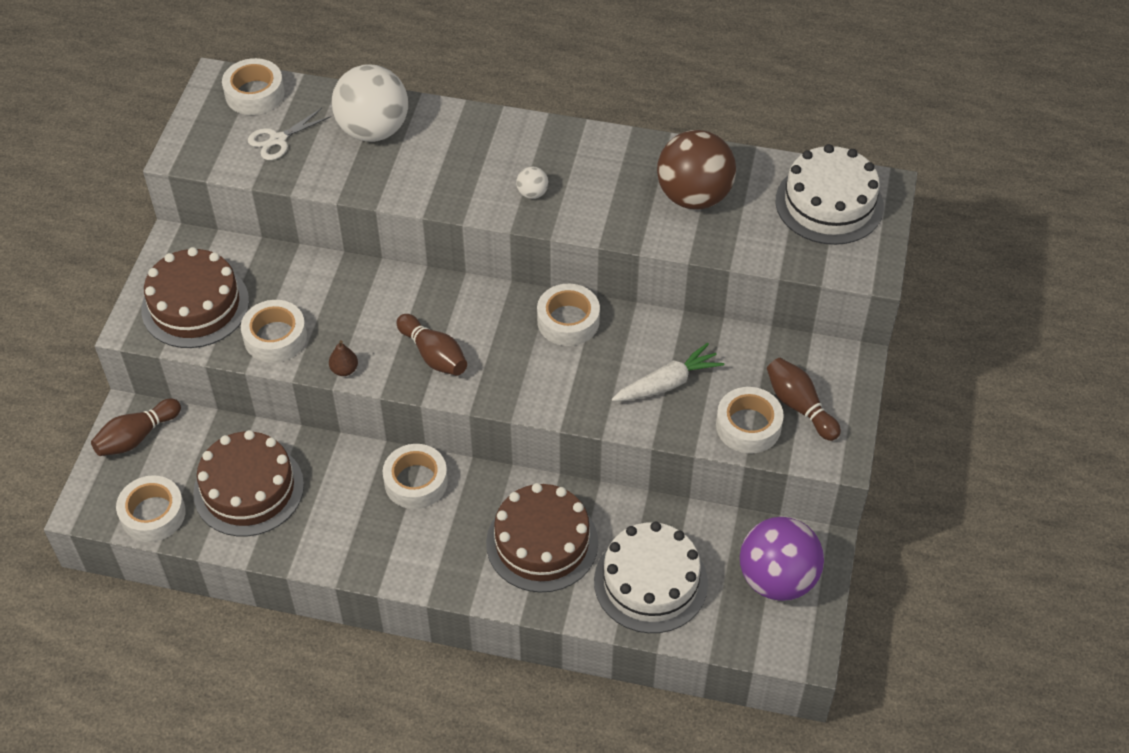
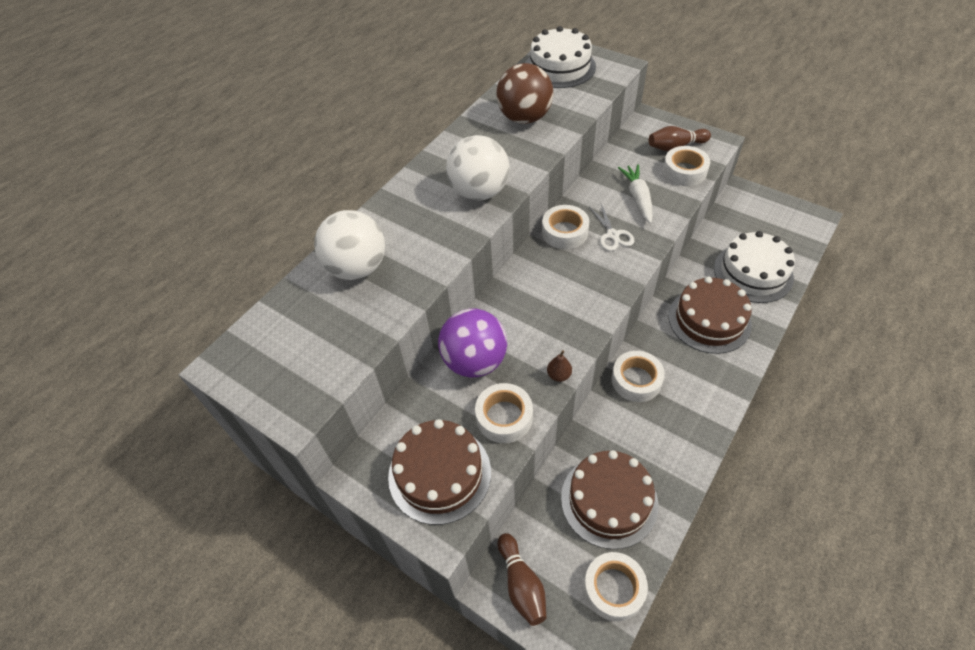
camera: 65 degrees left, 0 degrees up
white tape [222,58,285,115] -> none
white scissors [248,108,332,160] -> white scissors moved to [589,204,635,251]
brown bowling pin [397,314,467,376] -> none
white ball [516,166,548,199] -> white ball [446,135,510,201], size x2.43
purple ball [740,517,824,601] -> purple ball moved to [438,309,507,377]

